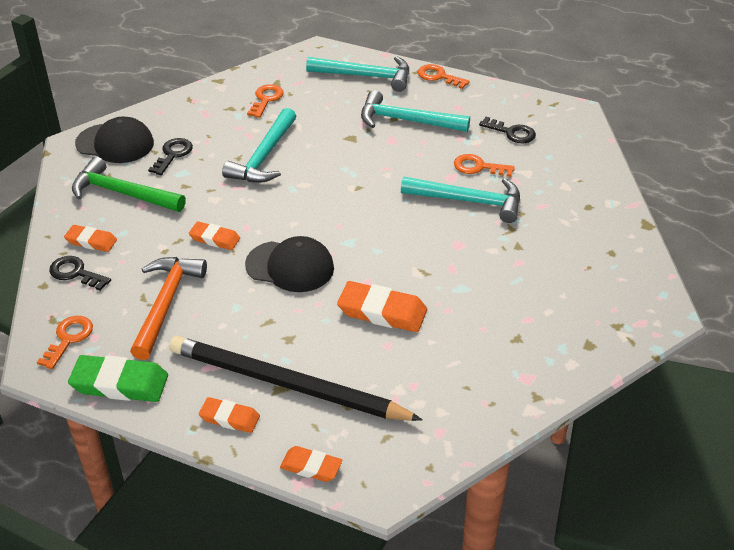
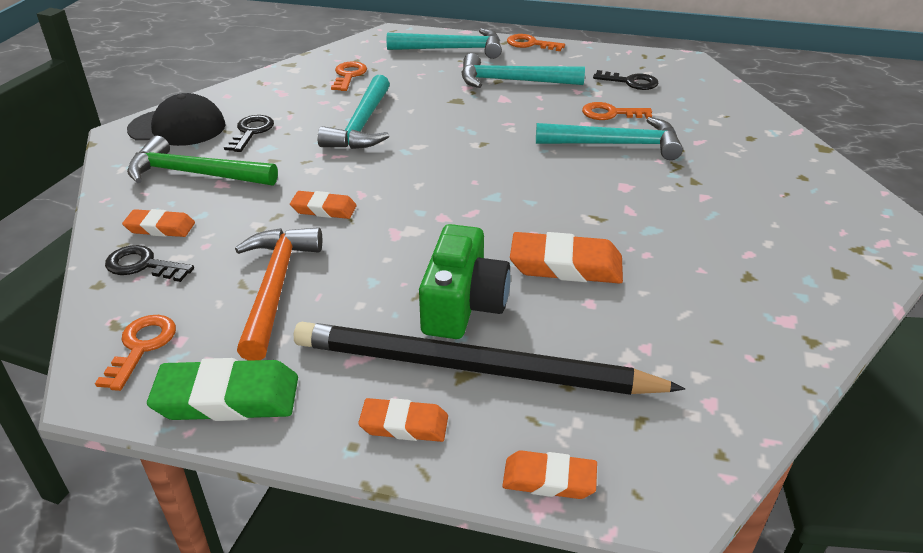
camera: 10 degrees left, 5 degrees down
black cap [245,236,334,292] -> none
none -> green camera [419,224,511,339]

